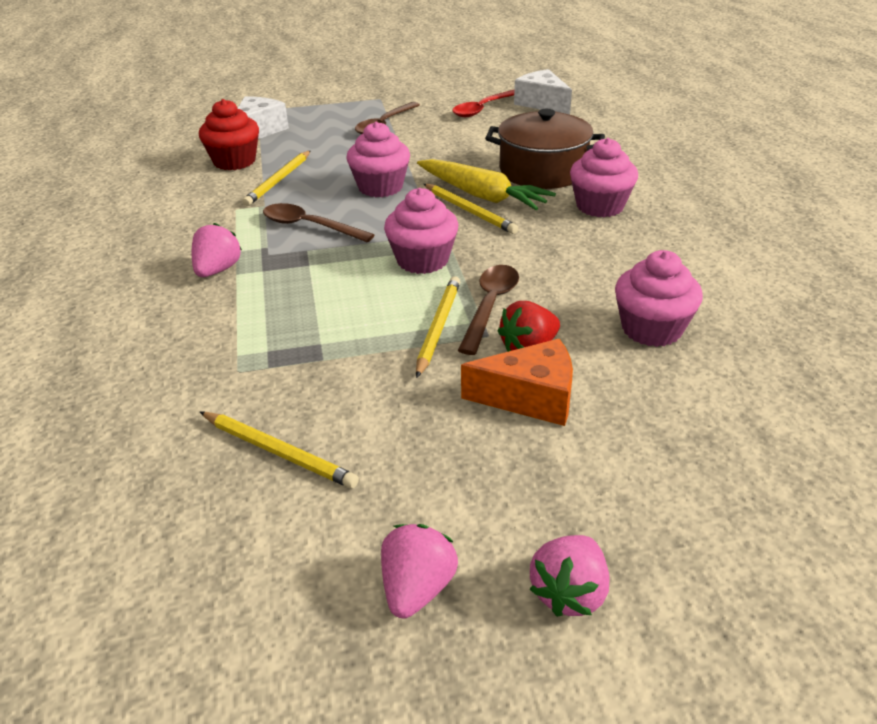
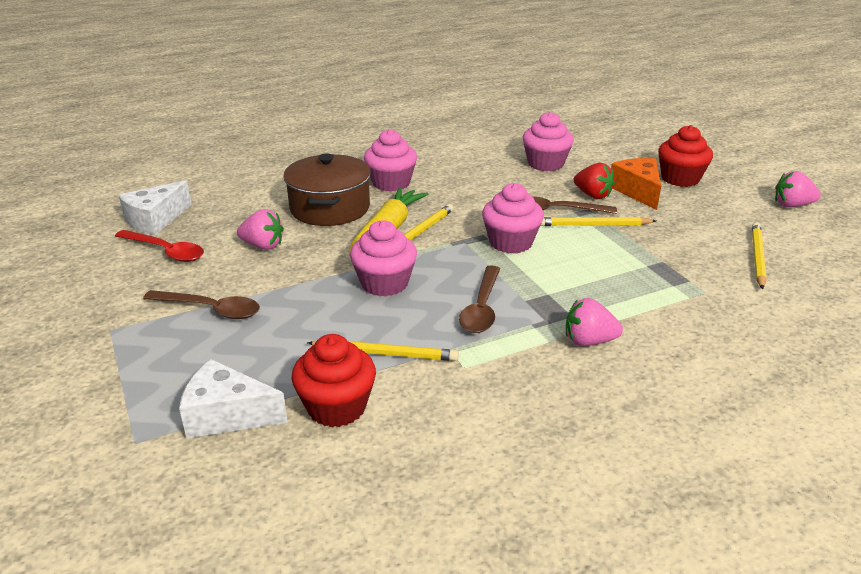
camera: 105 degrees left, 5 degrees down
pink strawberry [530,535,610,617] -> pink strawberry moved to [237,209,284,250]
none -> red cupcake [658,125,713,187]

